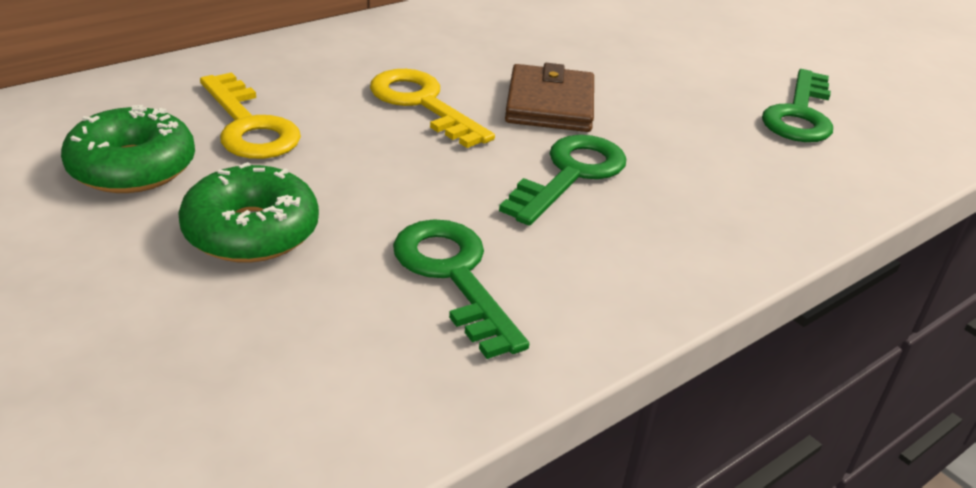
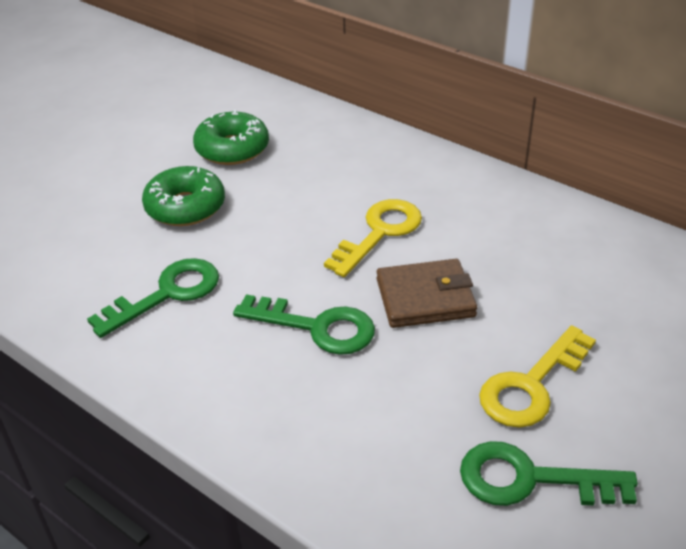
camera: 80 degrees right, 5 degrees up
yellow key [200,72,301,159] -> yellow key moved to [479,325,596,428]

